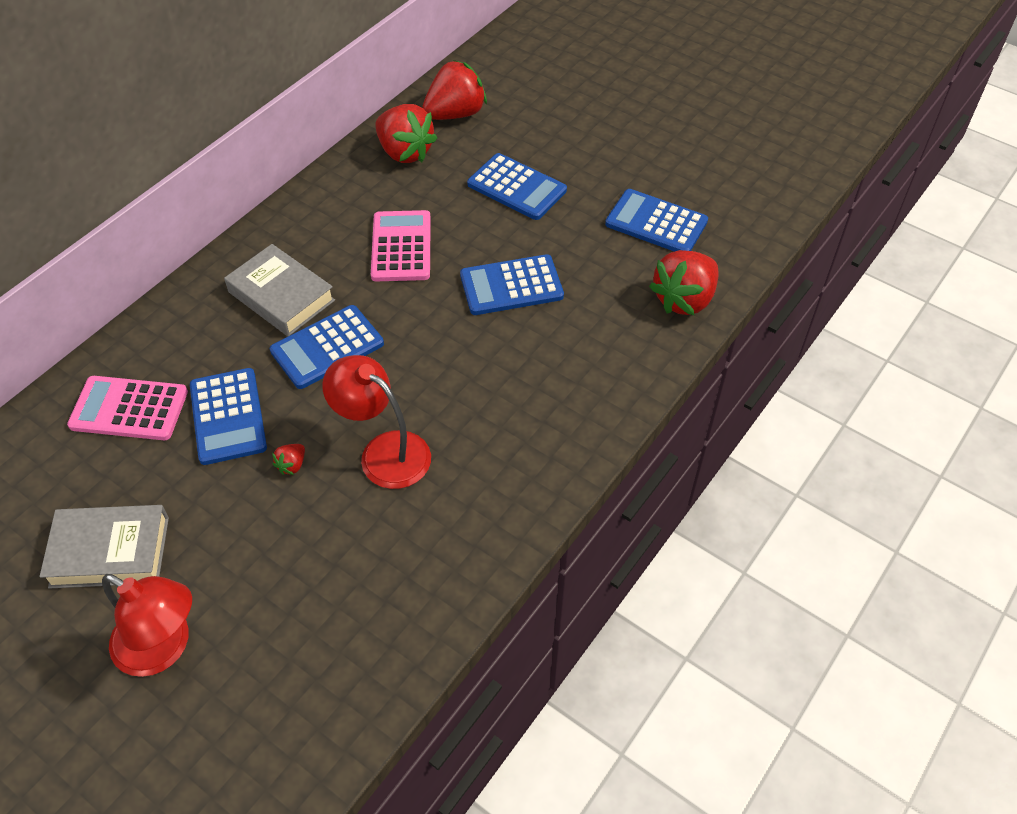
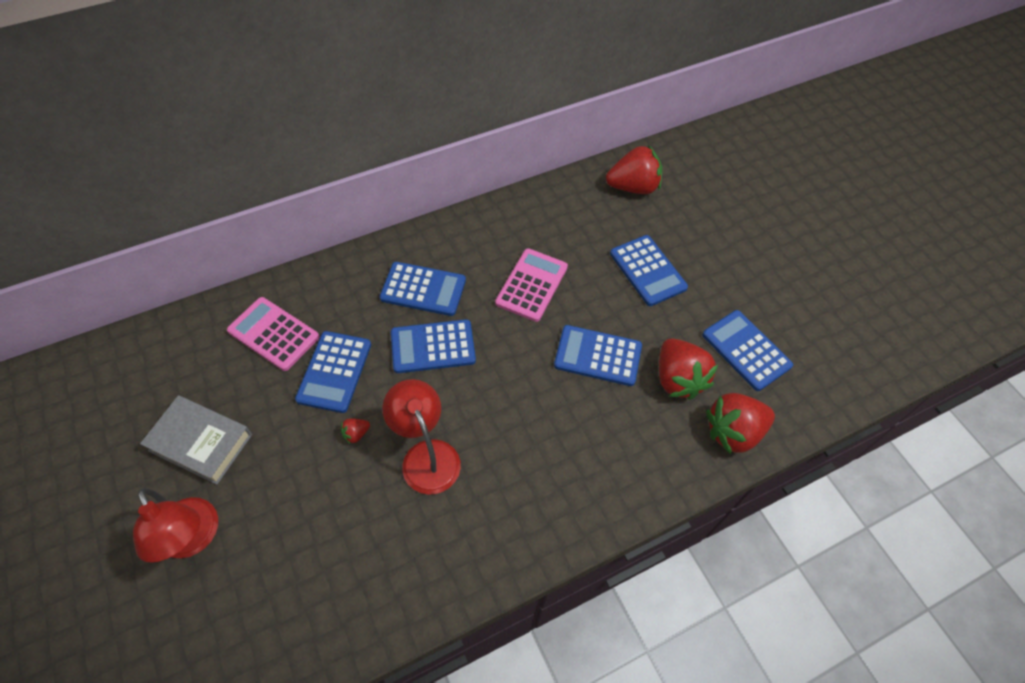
camera: 25 degrees right, 5 degrees up
grey book [224,244,335,336] -> blue calculator [380,262,466,316]
red strawberry [375,104,437,163] -> red strawberry moved to [659,338,718,400]

